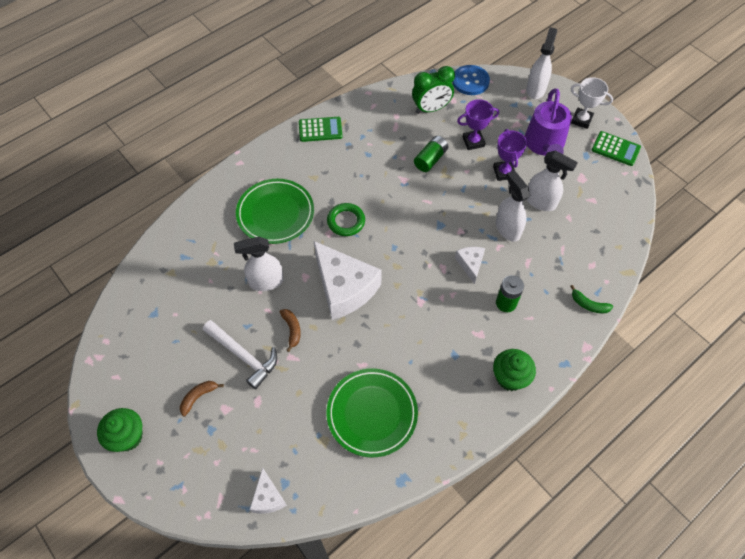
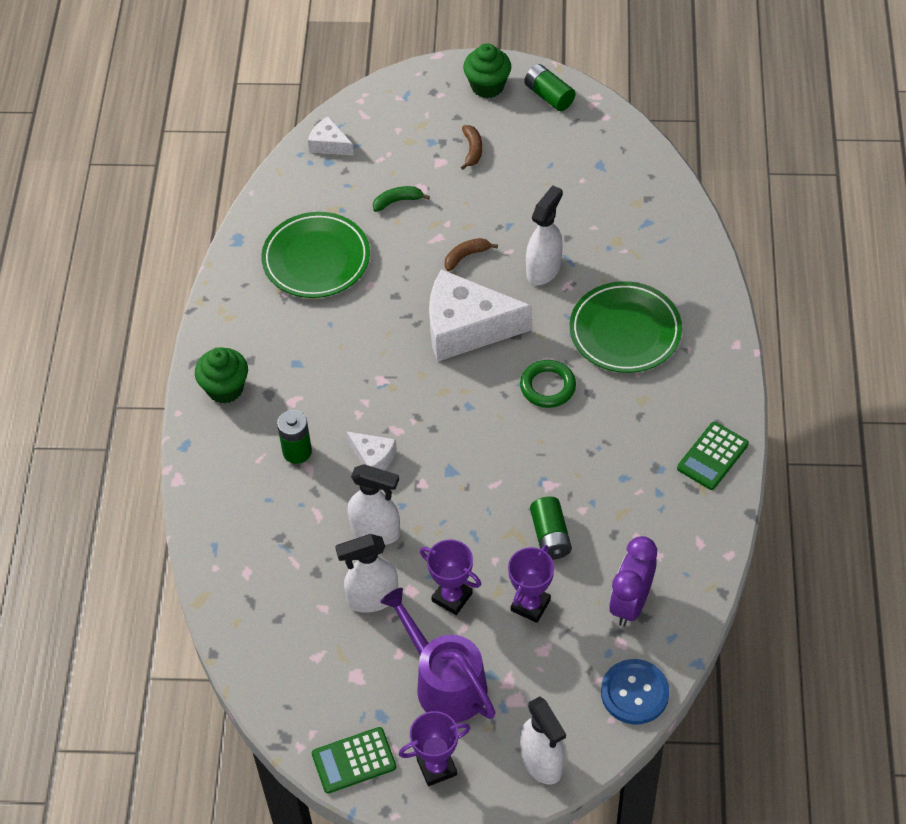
camera: 135 degrees right, 5 degrees down
white hammer [203,320,277,389] -> none
brown banana [280,309,301,352] -> brown banana turned 120 degrees clockwise [445,238,498,271]
green clock [412,66,455,113] -> purple clock [609,536,657,627]
green banana [570,285,613,313] -> green banana moved to [373,186,430,212]
white trophy [571,77,613,129] -> purple trophy [399,711,470,786]
none -> green battery [524,64,575,111]

